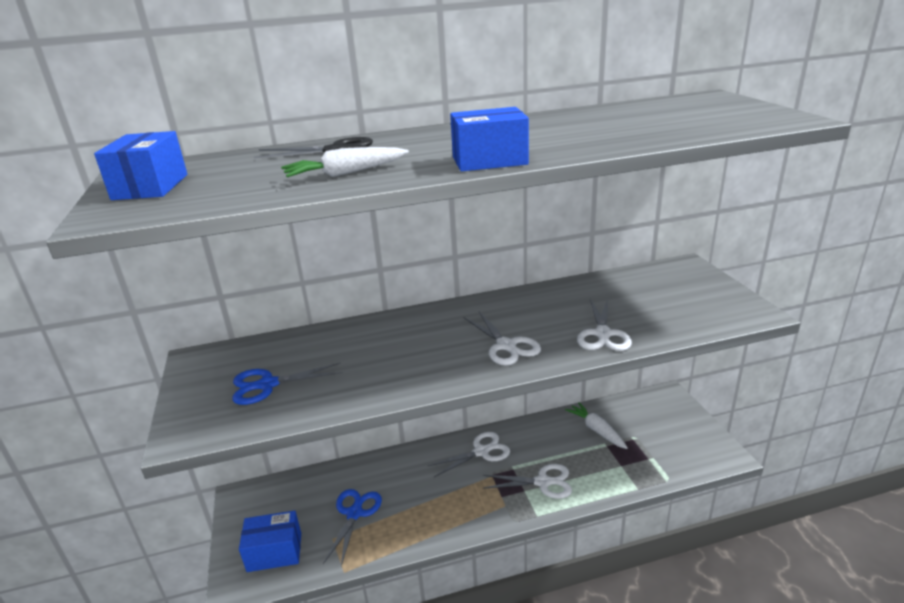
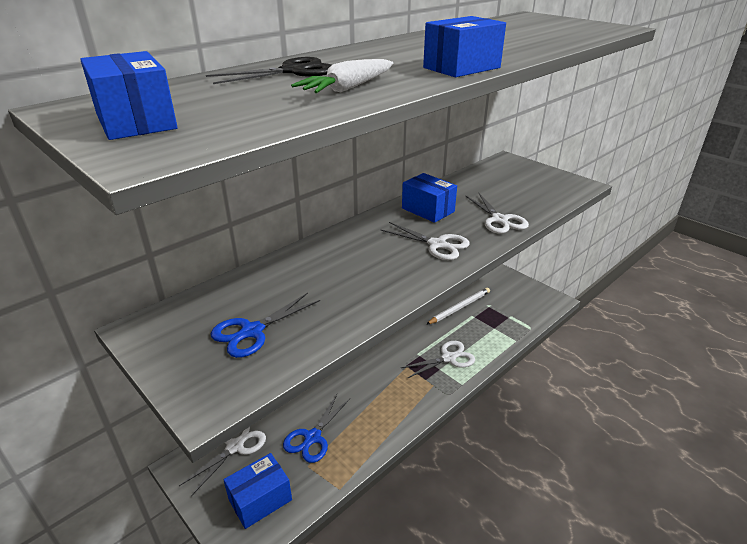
camera: 30 degrees left, 5 degrees up
blue scissors [323,489,382,566] -> blue scissors turned 135 degrees counterclockwise [283,394,350,463]
white scissors [428,432,510,477] -> white scissors moved to [179,427,266,496]
white carrot [565,402,628,449] -> white pencil [426,288,490,325]
none -> blue box [402,173,457,223]

